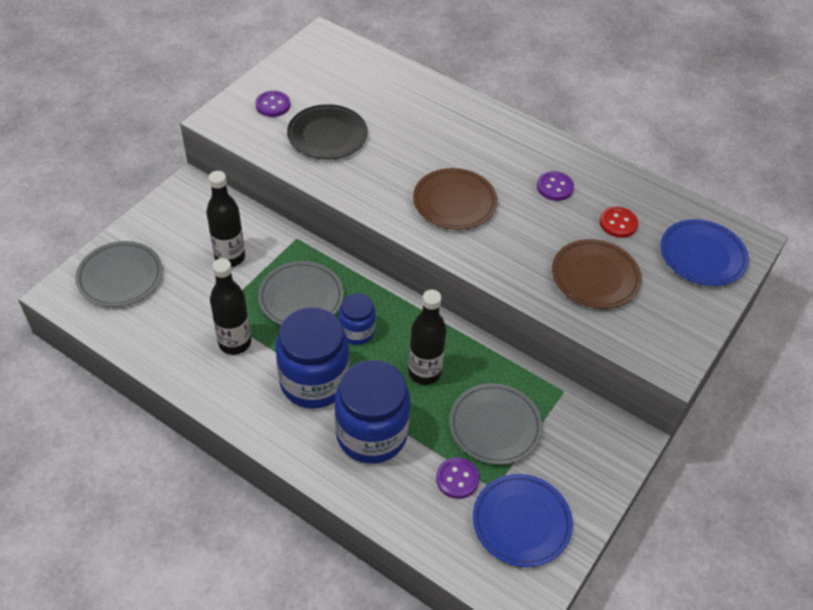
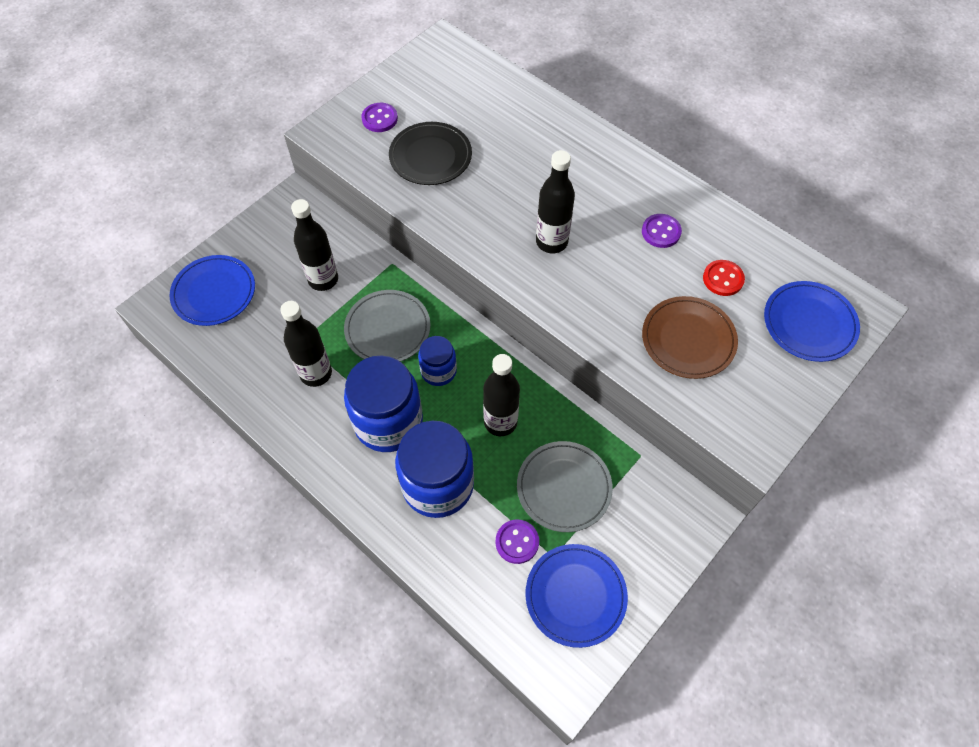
camera: 10 degrees right, 10 degrees up
grey plate [75,241,163,307] -> blue plate [169,255,255,326]
brown plate [413,168,497,230] -> black bottle [536,150,575,253]

